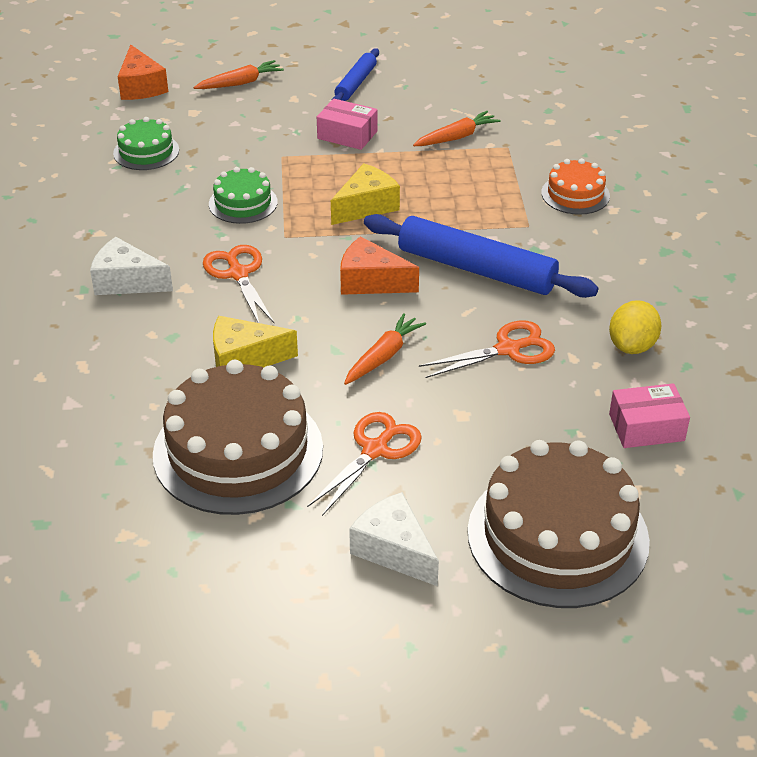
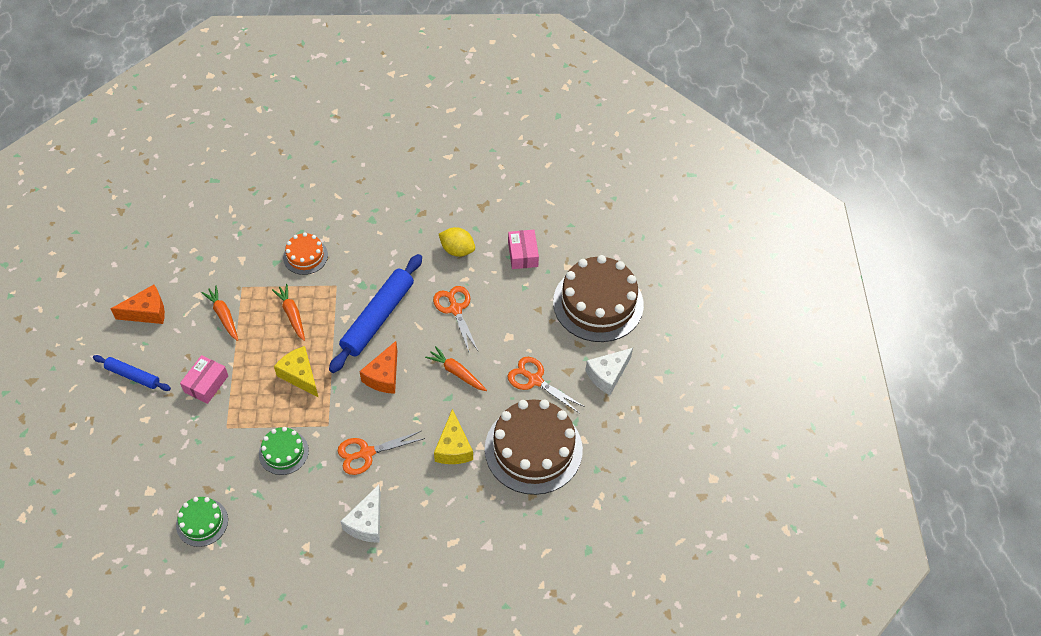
camera: 90 degrees left, 15 degrees up
orange cheese [118,45,168,100] -> orange cheese moved to [111,285,165,324]
orange carrot [194,60,284,89] -> orange carrot moved to [272,284,305,341]

